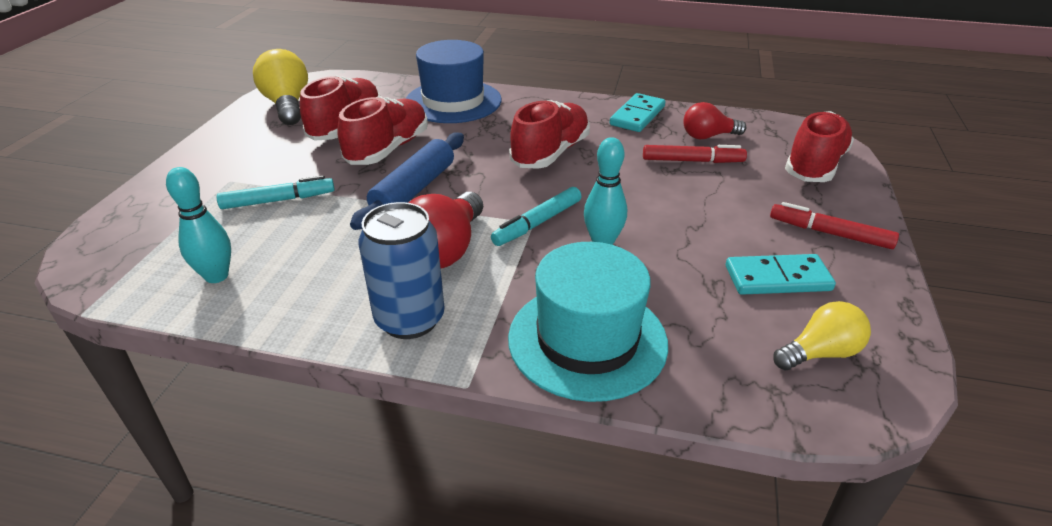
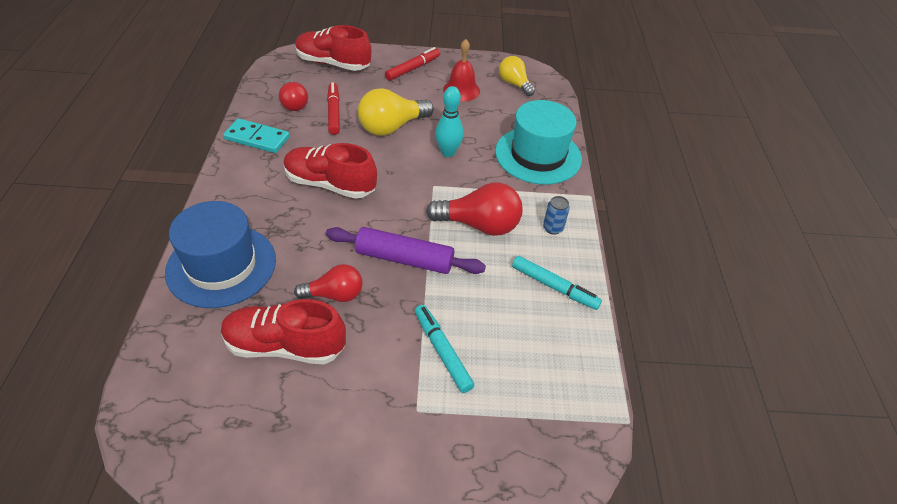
camera: 105 degrees left, 10 degrees up
turquoise bowling pin [166,167,231,283] -> none
yellow light bulb [253,49,308,125] -> yellow light bulb moved to [358,88,434,136]
red shoe [337,96,428,165] -> red light bulb [294,264,363,302]
blue rolling pin [350,133,464,230] -> purple rolling pin [326,227,486,274]
blue can [358,202,445,339] -> blue can [543,196,570,235], size x0.47
turquoise marker [491,187,582,246] -> turquoise marker moved to [512,256,602,310]
turquoise domino [726,254,836,295] -> red bell [443,39,480,101]
red marker [770,202,899,249] -> red marker turned 150 degrees counterclockwise [385,47,440,81]

